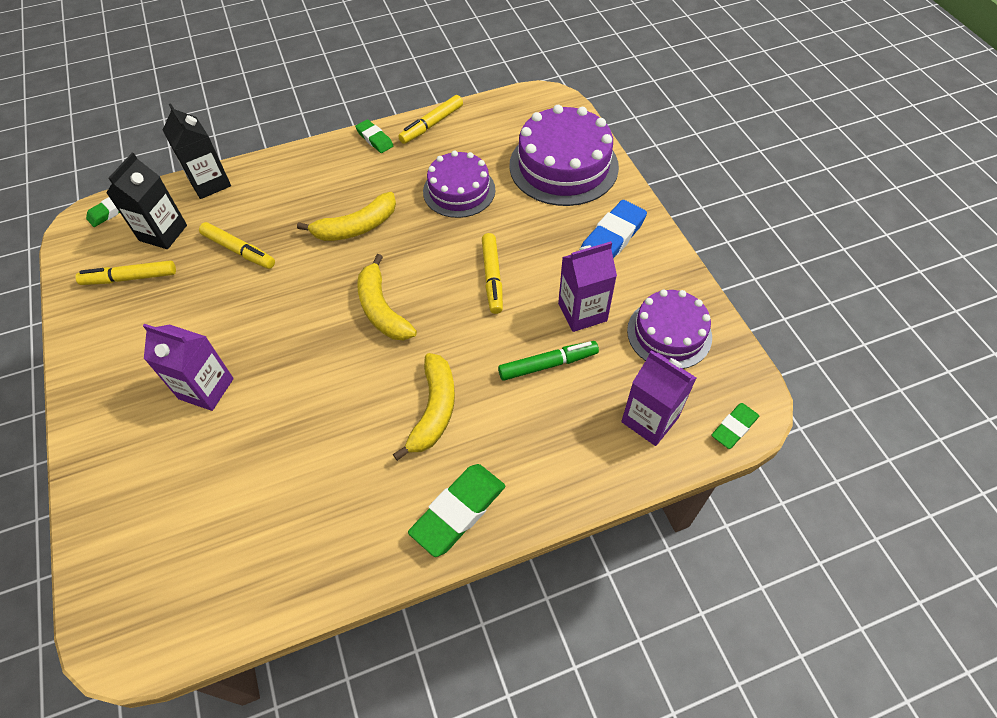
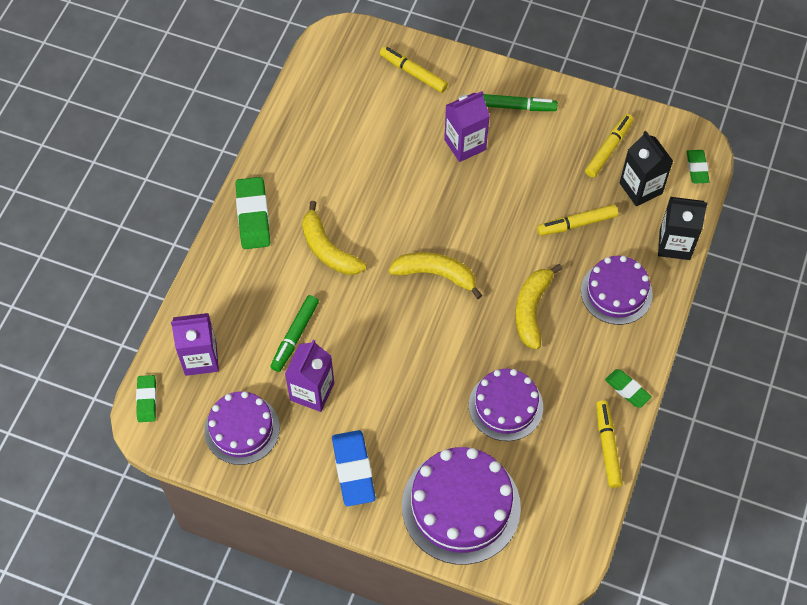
camera: 130 degrees right, 5 degrees up
green eraser [355,119,393,153] -> green eraser turned 45 degrees clockwise [605,369,652,408]
yellow marker [482,233,503,314] -> yellow marker moved to [380,46,448,93]
none -> green marker [483,94,558,111]
none -> purple cake [581,256,653,325]

